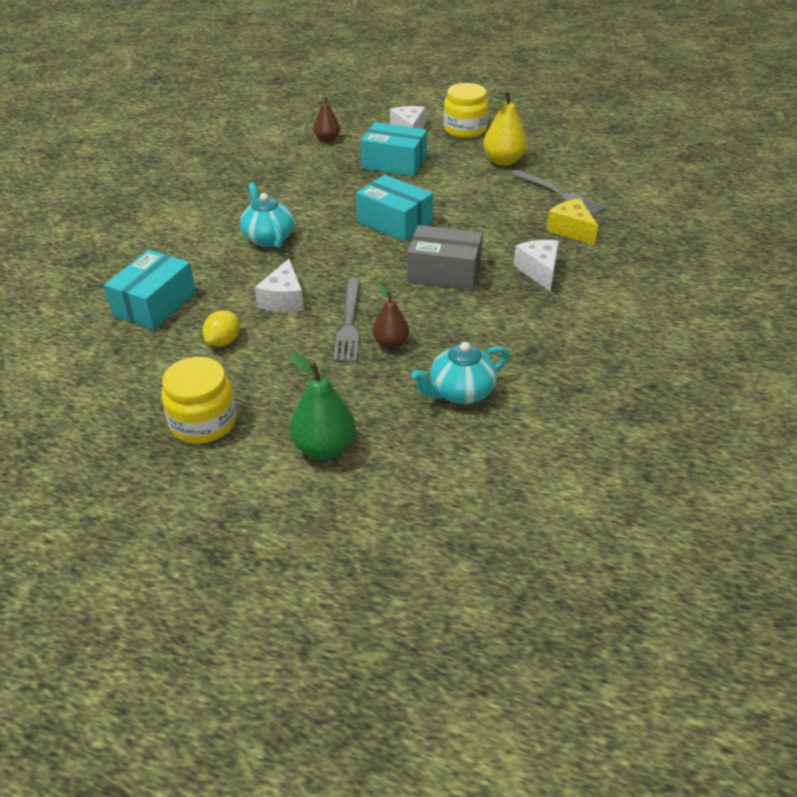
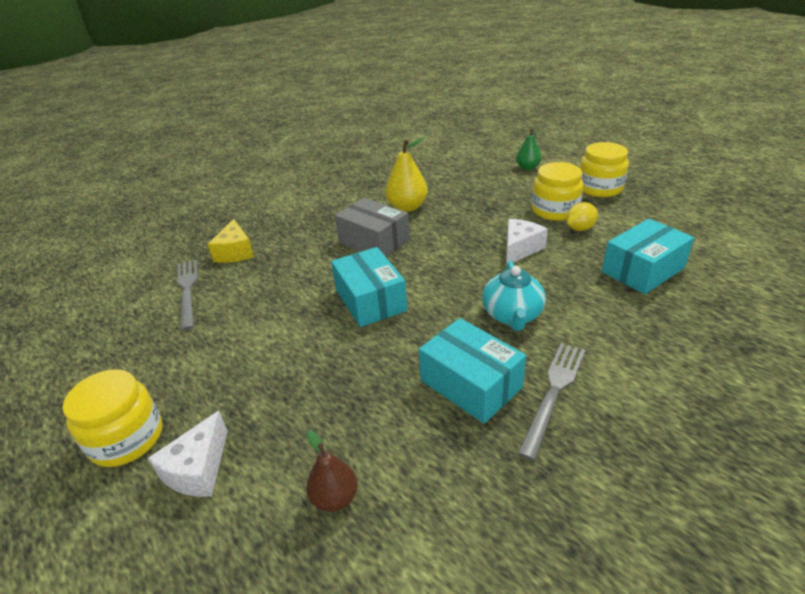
camera: 150 degrees left, 5 degrees down
green pear [290,352,356,460] -> green pear [516,128,541,170], size x0.64
grey fork [333,278,360,362] -> grey fork moved to [517,343,585,461]
turquoise box [361,122,427,176] -> turquoise box moved to [419,318,526,424]
brown pear [372,284,409,349] -> none
turquoise teapot [412,342,509,404] -> none
yellow pear [483,91,527,166] -> yellow pear moved to [386,137,428,212]
white cheese [514,240,559,291] -> none
none -> yellow jar [532,162,583,221]

